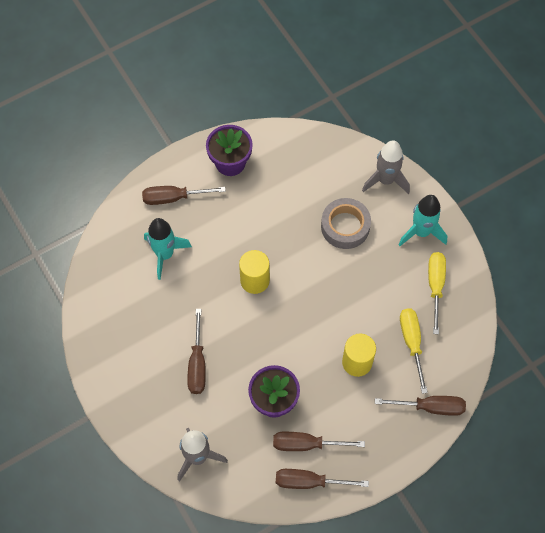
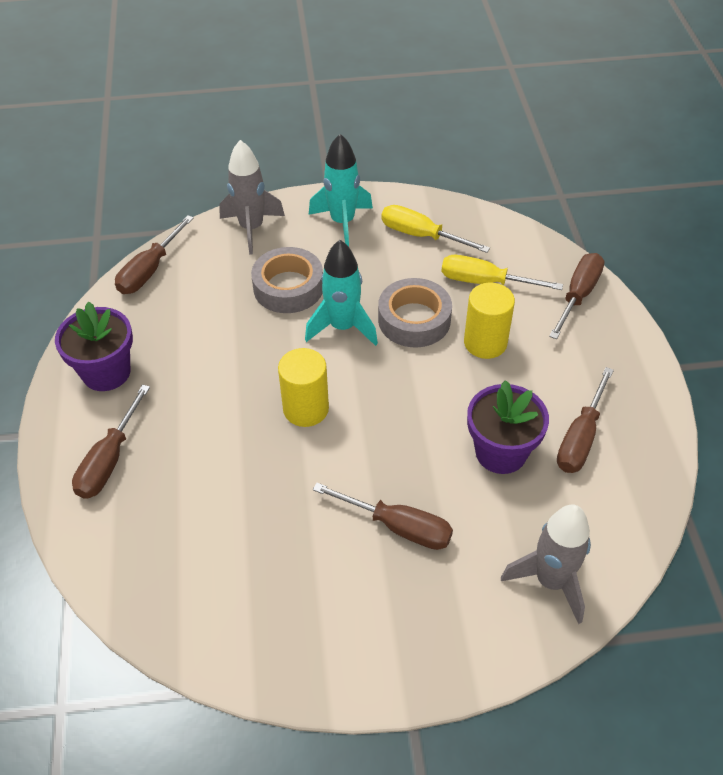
camera: 65 degrees left, 15 degrees down
turquoise rocket [144,218,192,280] -> turquoise rocket moved to [305,240,378,346]
brown screwdriver [276,469,369,489] -> brown screwdriver moved to [115,215,194,294]
none -> grey tape [378,278,452,348]

